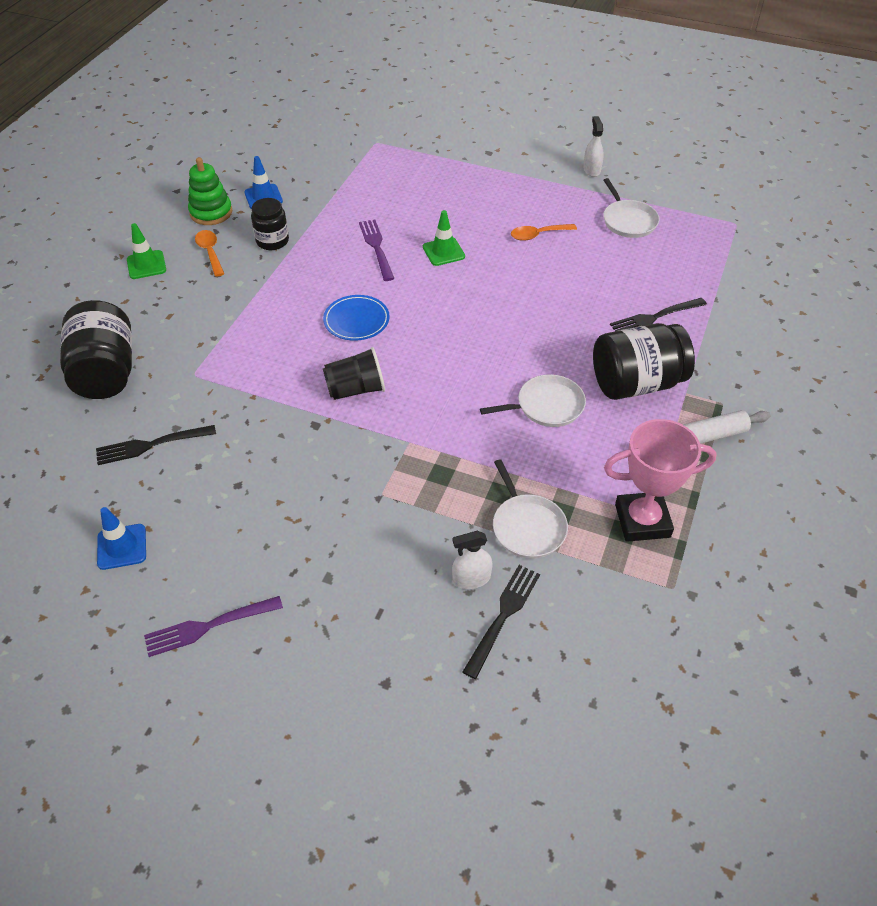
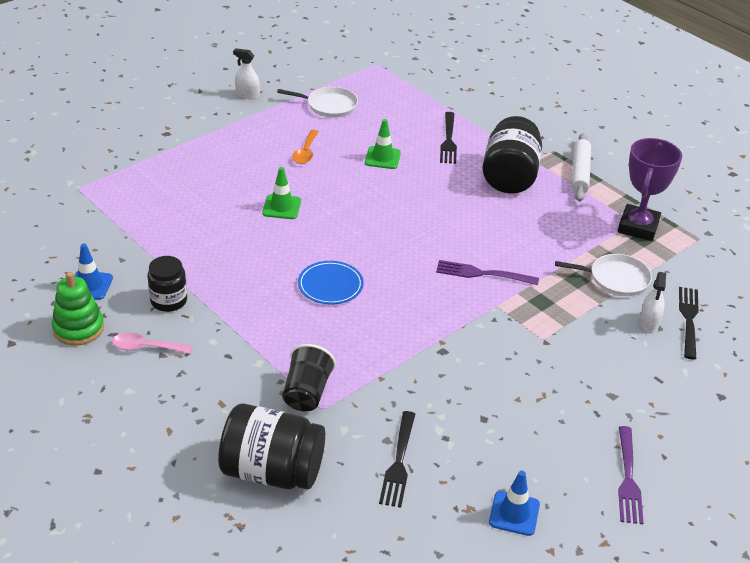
camera: 65 degrees left, 10 degrees down
green traffic cone [127,223,166,279] -> green traffic cone moved to [365,119,401,169]
orange spoon [195,230,224,277] -> pink spoon [112,333,192,354]
black cup [323,347,385,400] -> black cup moved to [282,344,336,411]
purple fork [359,219,395,281] -> purple fork moved to [436,260,539,285]
black fork [463,565,540,679] -> black fork turned 45 degrees clockwise [679,287,699,359]
white pan [480,374,586,427] -> none
pink trophy [604,419,717,542] -> purple trophy [618,138,682,241]

